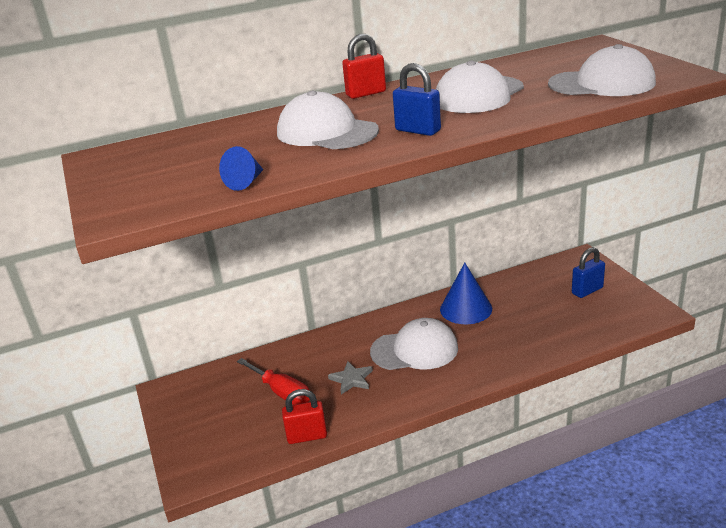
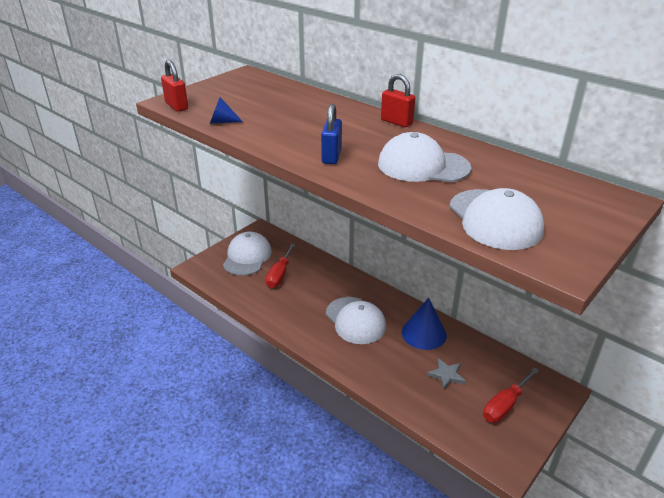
camera: 60 degrees right, 5 degrees up
white cap [277,91,379,149] -> white cap moved to [223,232,272,276]
red padlock [282,389,327,444] -> red padlock moved to [161,60,188,112]
grey star [328,361,373,395] -> grey star moved to [427,358,466,390]
blue padlock [572,247,605,298] -> red screwdriver [483,367,539,423]

